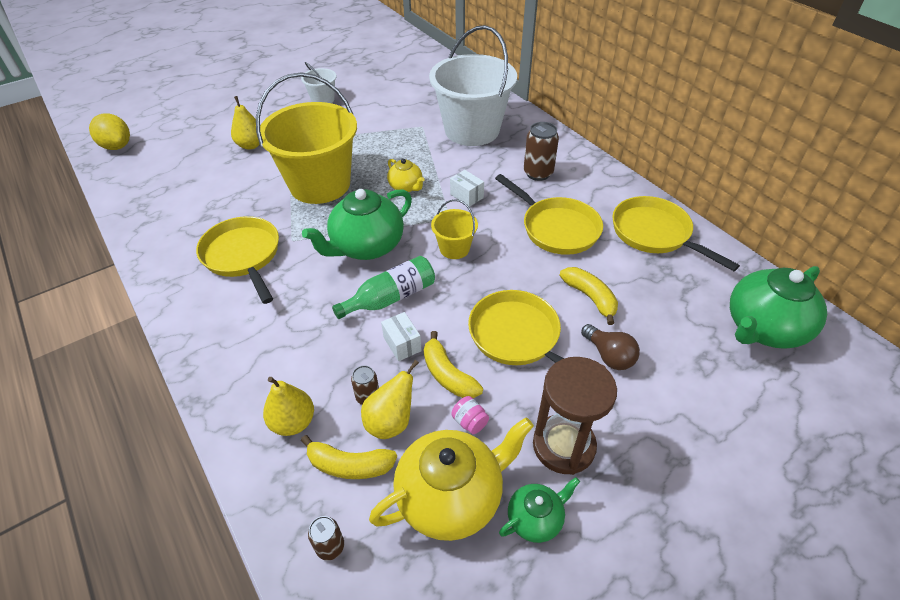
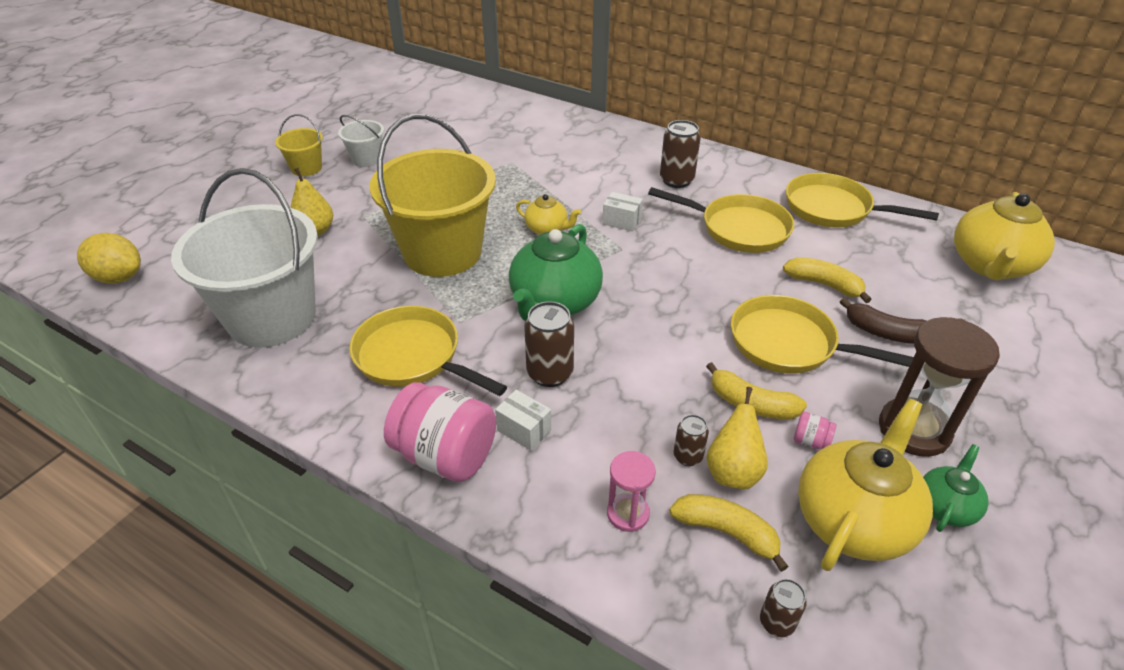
camera: 25 degrees left, 5 degrees down
yellow pear [263,377,314,436] -> pink hourglass [607,451,656,532]
yellow banana [301,435,397,479] -> yellow banana turned 135 degrees counterclockwise [669,494,789,572]
green bottle [332,256,435,319] -> none
white box [381,312,422,361] -> white box moved to [495,390,551,451]
white bucket [429,25,517,146] -> white bucket moved to [171,168,318,347]
yellow bucket [431,199,478,259] -> yellow bucket moved to [275,114,323,176]
brown light bulb [581,324,640,370] -> brown banana [840,298,926,344]
green teapot [730,266,827,349] -> yellow teapot [954,192,1055,281]
none -> pink jar [384,382,496,482]
none -> brown can [524,301,574,387]

